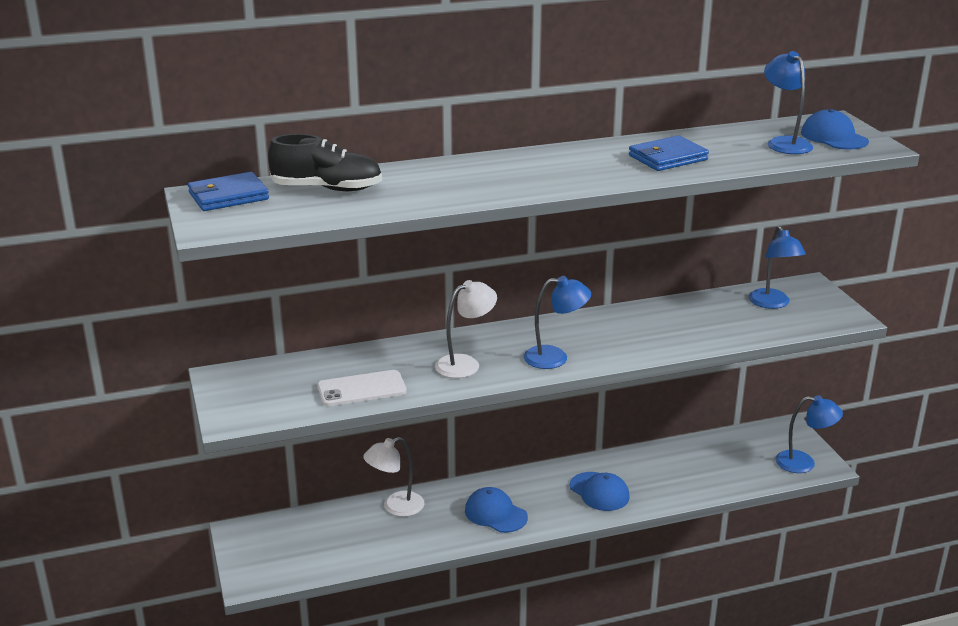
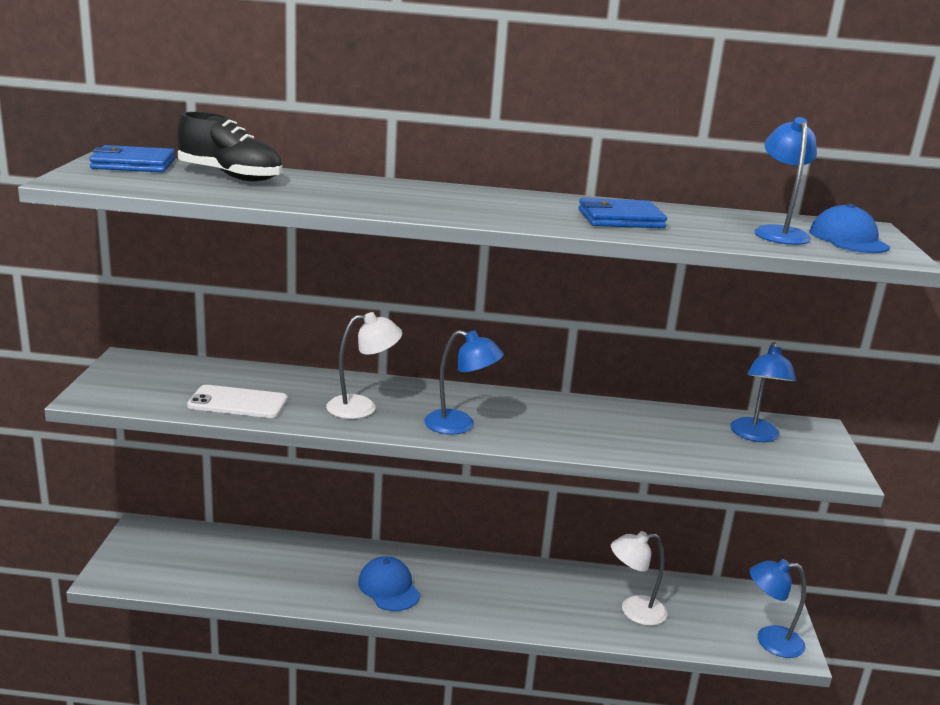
camera: 20 degrees right, 5 degrees down
white lamp [363,437,425,517] -> white lamp moved to [611,531,667,626]
blue cap [570,472,630,511] -> none
blue lamp [775,395,843,473] -> blue lamp turned 150 degrees clockwise [749,559,806,658]

